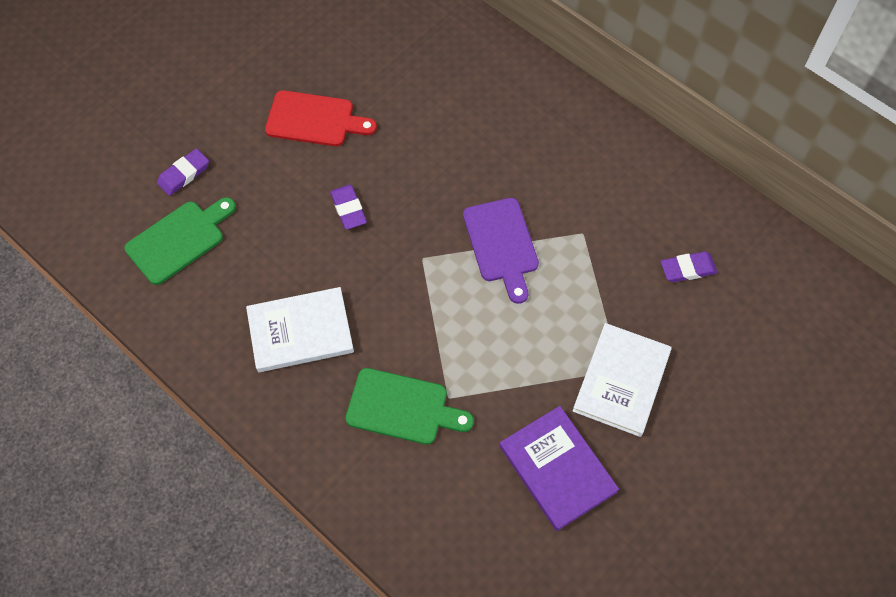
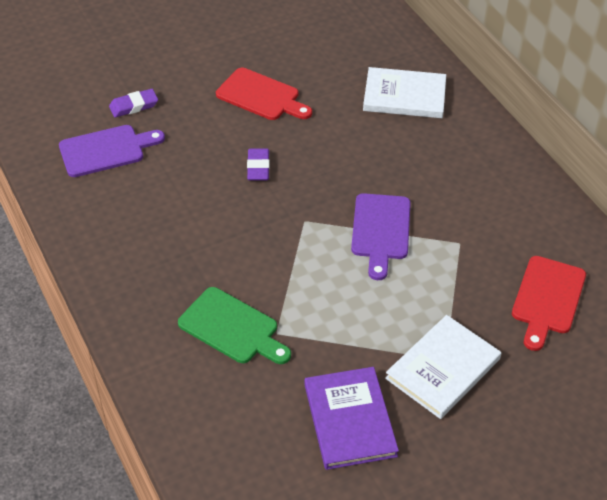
camera: 20 degrees right, 15 degrees down
green cutting board [125,197,236,285] -> purple cutting board [59,125,165,177]
white book [246,287,354,372] -> white book moved to [363,67,446,118]
purple eraser [661,252,718,282] -> red cutting board [512,256,586,351]

